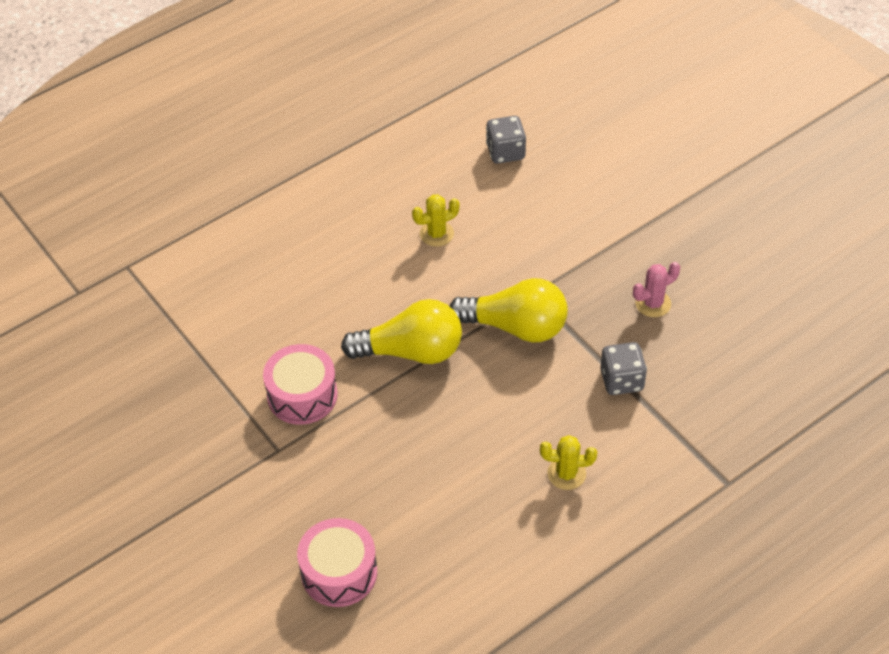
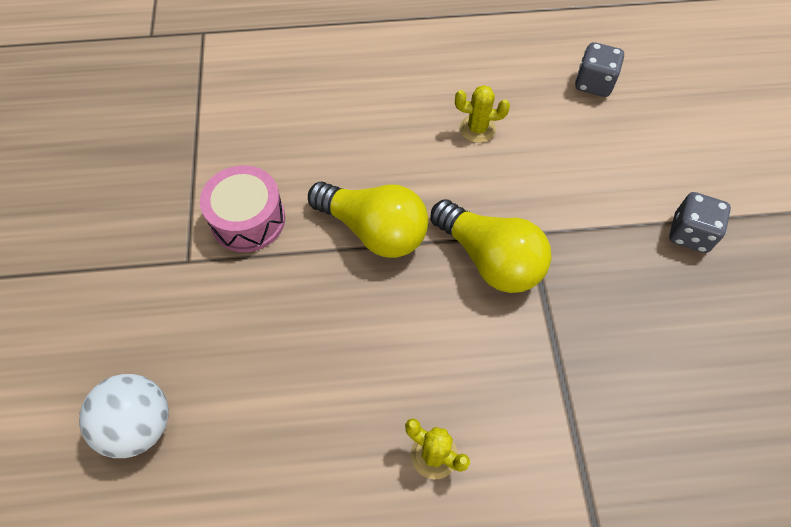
camera: 30 degrees right, 10 degrees up
pink drum [297,518,377,607] -> white ball [79,374,169,458]
grey dice [600,342,647,395] -> grey dice moved to [669,192,731,253]
pink cactus [633,262,680,317] -> none

